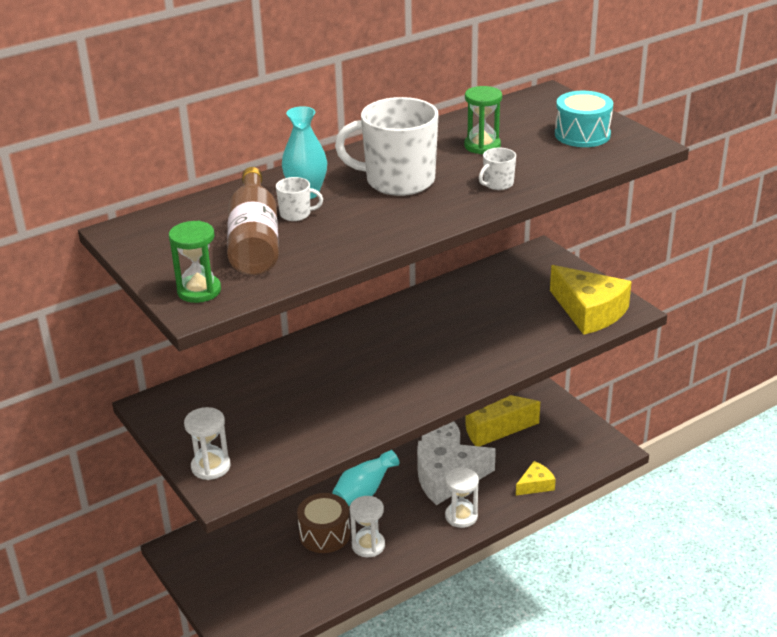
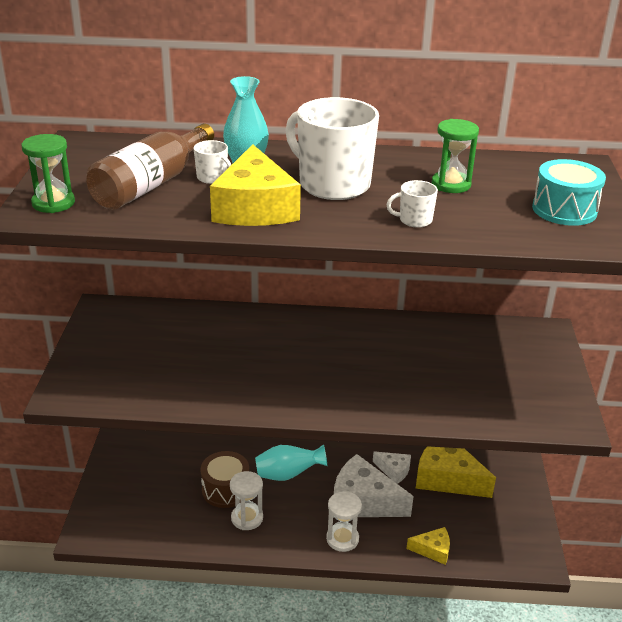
camera: 35 degrees right, 0 degrees up
white hourglass [184,407,230,480] -> none
yellow cheese [550,265,632,335] -> yellow cheese moved to [210,144,301,226]

